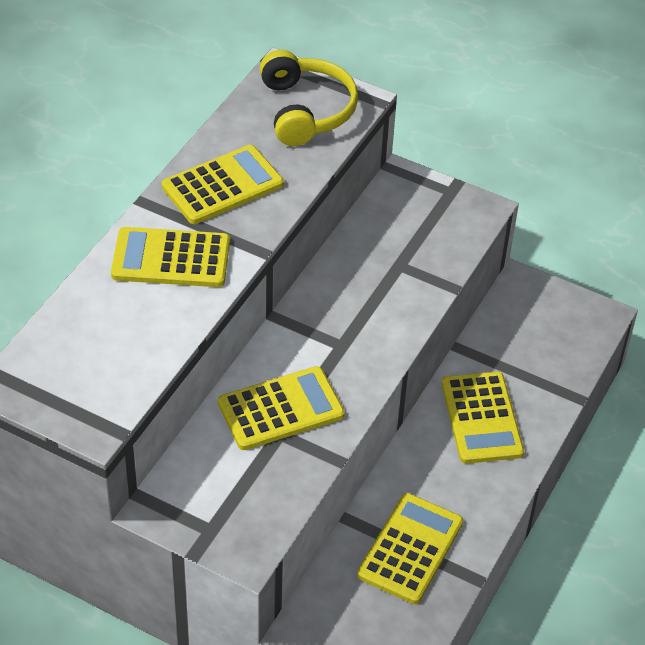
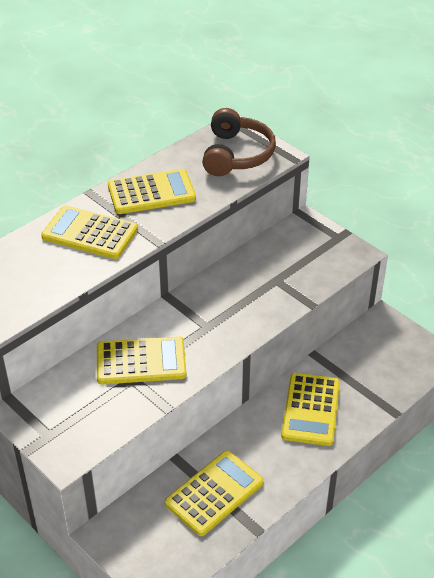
camera: 20 degrees right, 5 degrees down
yellow headphones [260,50,358,146] -> brown headphones [202,108,276,176]

